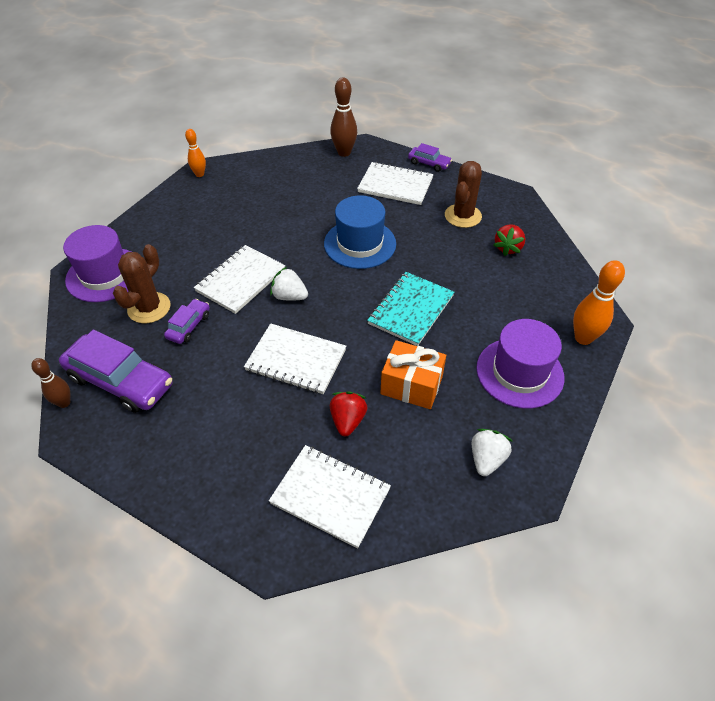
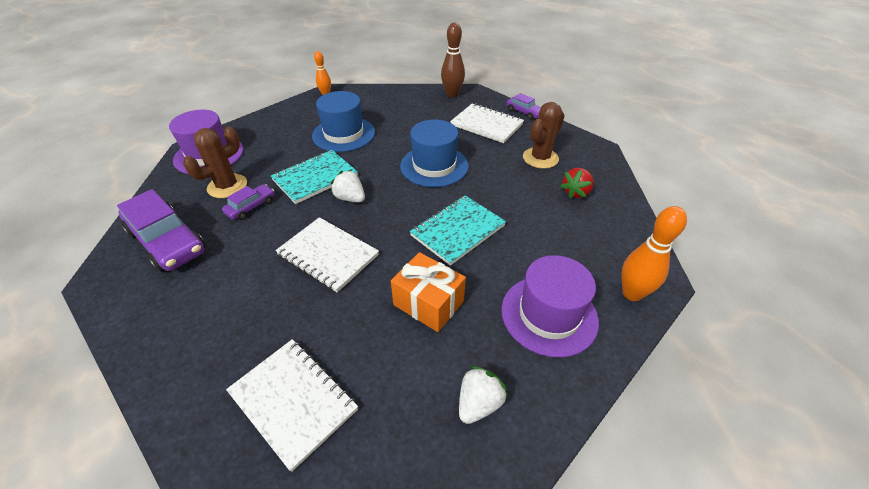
camera: 15 degrees right, 5 degrees down
brown bowling pin [31,358,70,408] -> none
white notebook [194,245,285,314] -> turquoise notebook [271,150,358,204]
red strawberry [330,391,368,436] -> none
none -> blue hat [312,91,375,152]

